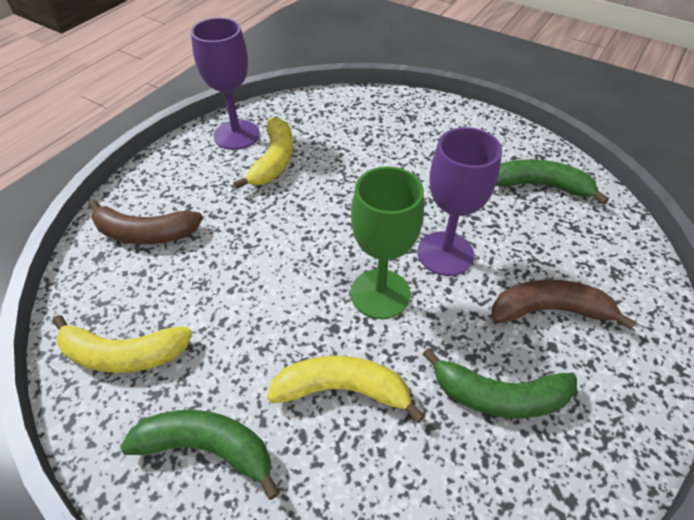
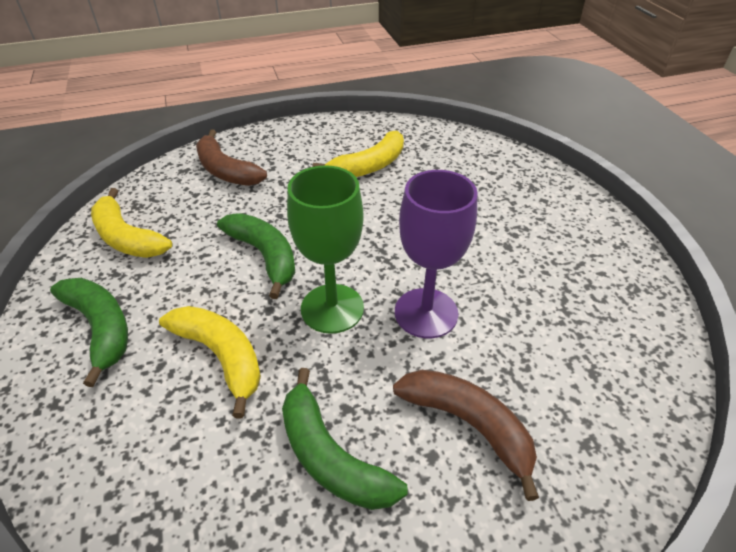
camera: 40 degrees right, 5 degrees down
purple goblet [191,18,260,150] -> none
green banana [496,159,609,205] -> green banana moved to [217,213,295,299]

